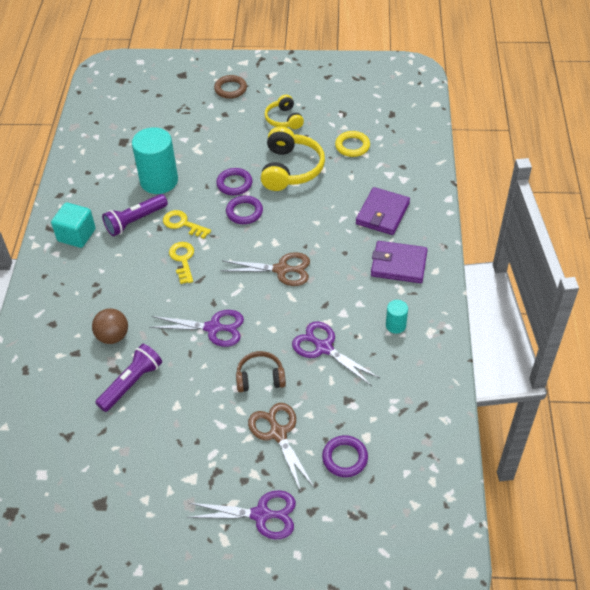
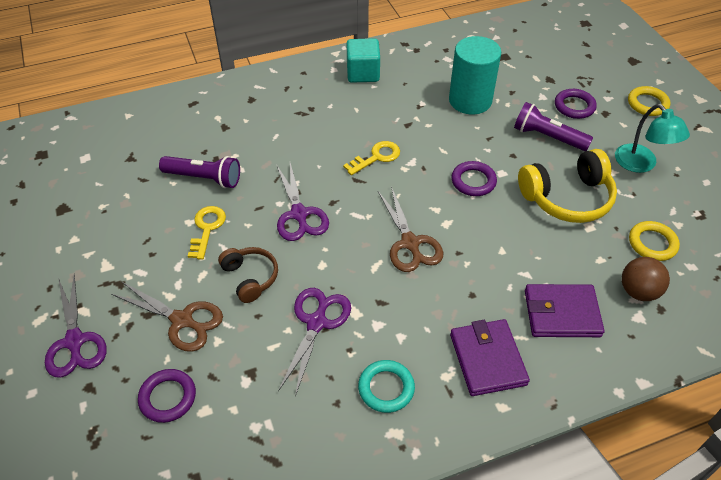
camera: 65 degrees right, 0 degrees up
brown ball [92,308,128,344] -> brown ball moved to [622,257,670,301]
purple flashlight [102,194,168,236] -> purple flashlight moved to [514,102,593,151]
yellow key [163,210,211,239] -> yellow key moved to [188,206,226,260]
brown ring [214,75,247,99] -> yellow ring [628,86,671,116]
purple ring [216,168,252,195] -> purple ring moved to [555,89,597,119]
brown scissors [248,403,314,492] -> brown scissors turned 75 degrees clockwise [112,281,223,352]
yellow headphones [265,95,304,129] -> turquoise lamp [615,104,690,173]
turquoise cylinder [386,300,408,334] -> turquoise ring [358,360,415,413]

